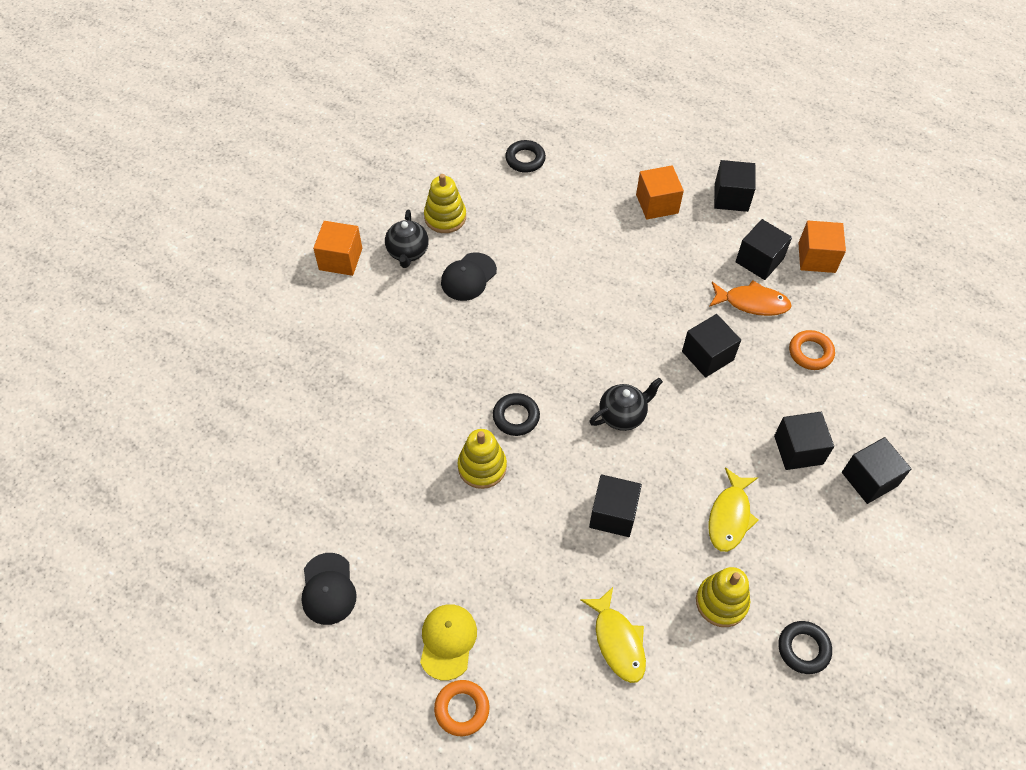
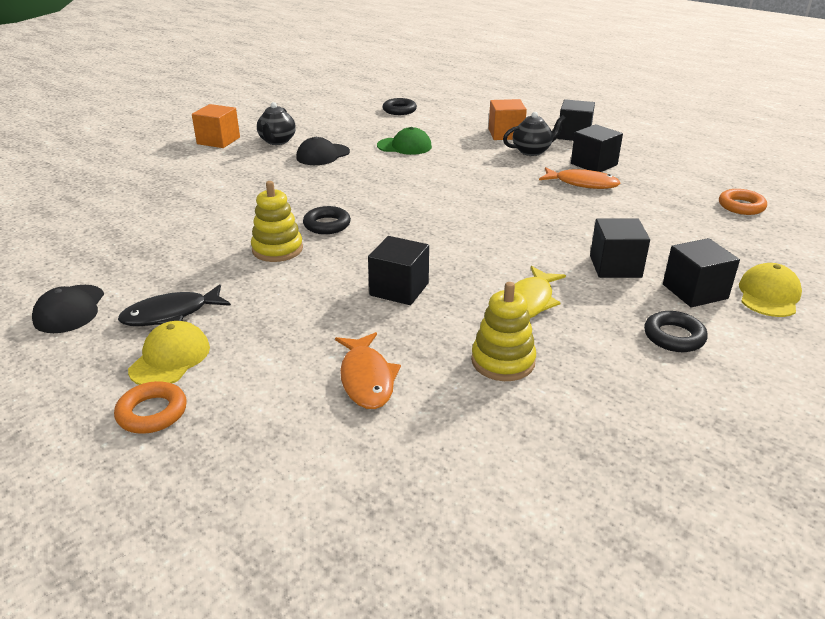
camera: 10 degrees right, 25 degrees down
yellow stacking toy [424,174,466,233] -> none
yellow fish [580,587,646,683] -> orange fish [335,332,401,409]
black teapot [589,378,663,431] -> black teapot moved to [503,112,566,156]
black cube [682,314,741,378] -> none
black ring [778,621,832,674] -> black ring moved to [644,311,708,352]
orange ring [789,330,835,370] -> orange ring moved to [719,189,767,215]
orange cube [798,221,846,273] -> none
none -> black fish [118,284,231,326]
none -> green cap [377,127,432,155]
none -> yellow cap [739,263,802,317]

